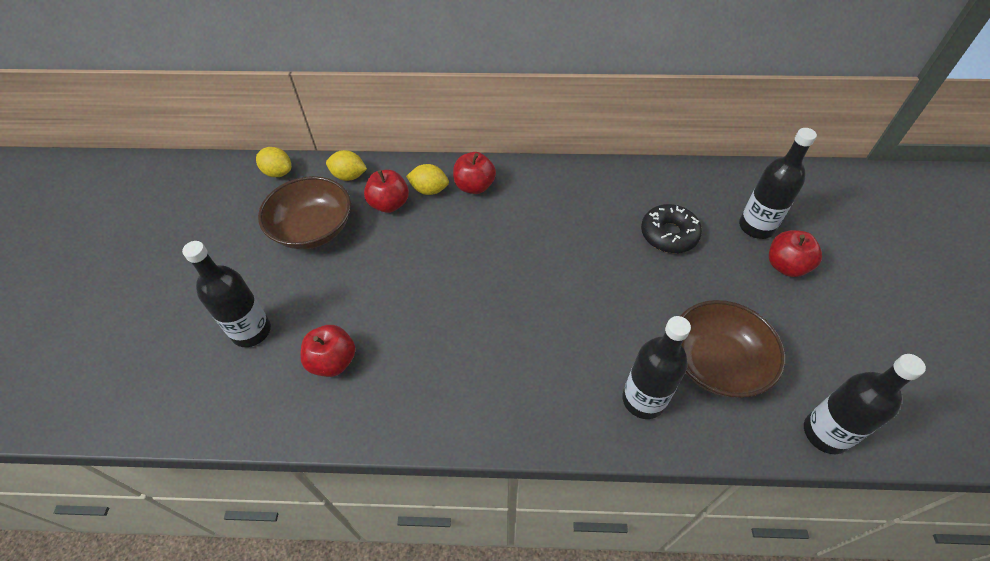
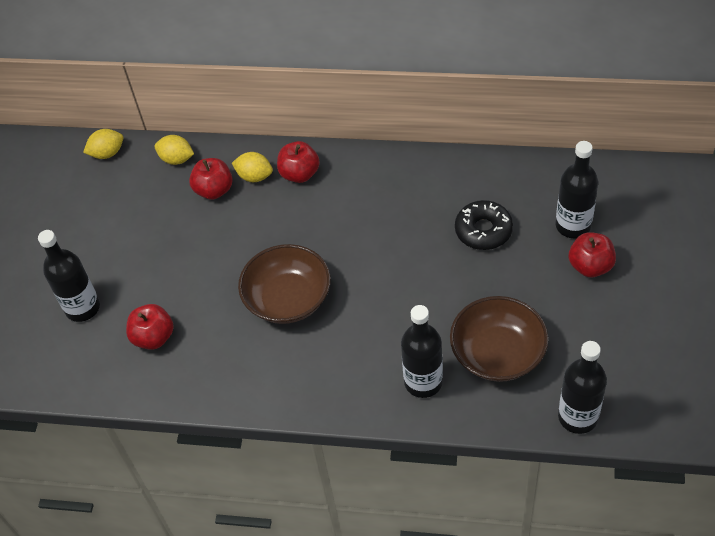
camera: 10 degrees right, 0 degrees up
yellow lemon [256,147,291,177] -> yellow lemon turned 60 degrees counterclockwise [83,129,123,159]
brown bowl [258,176,351,249] -> brown bowl moved to [238,244,331,324]

